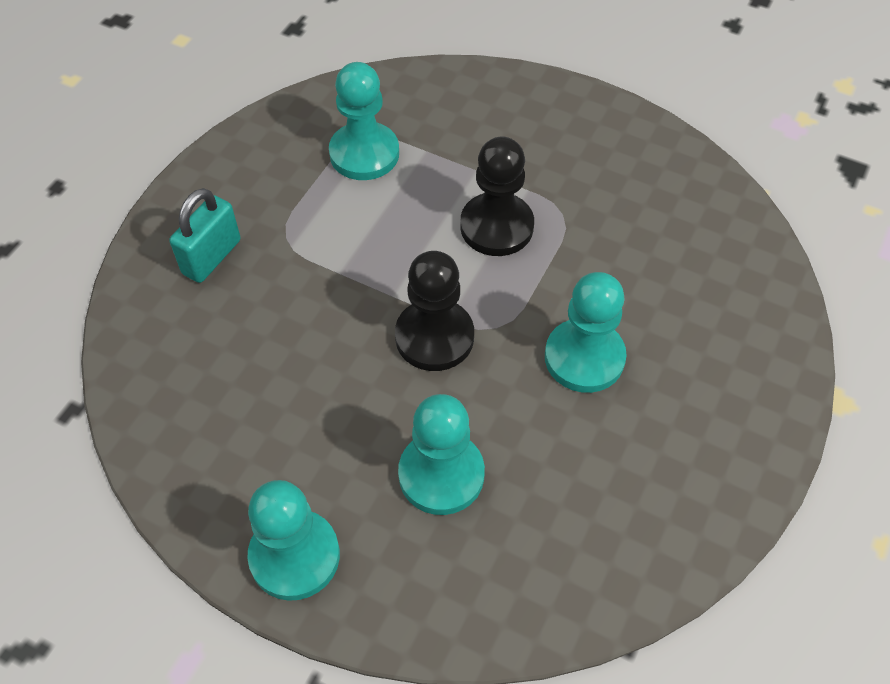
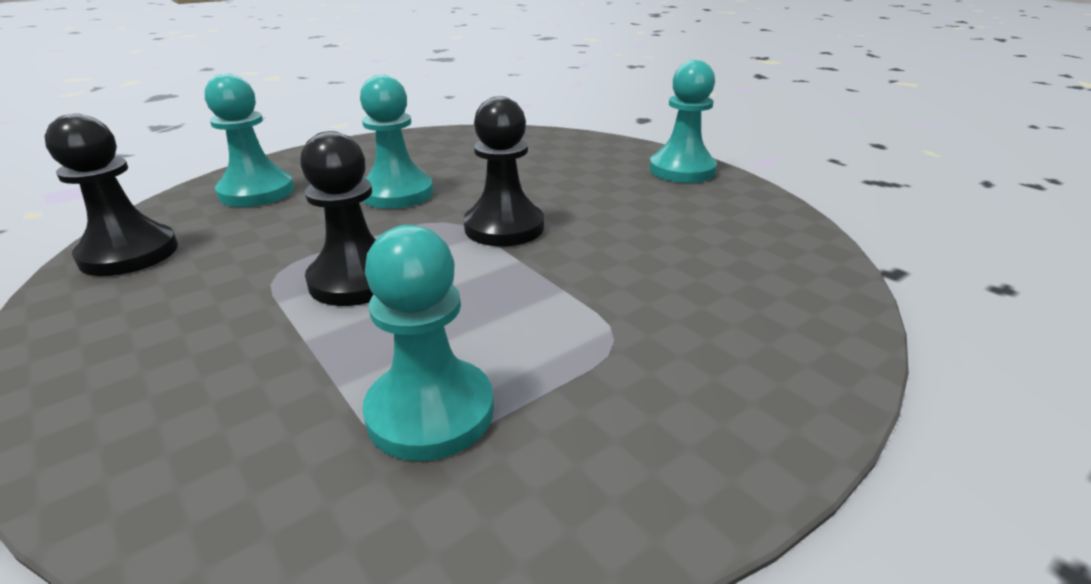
camera: 155 degrees left, 25 degrees down
turquoise padlock [169,188,241,283] -> none
turquoise pawn [398,394,485,515] -> turquoise pawn moved to [205,74,294,207]
none -> black pawn [45,114,178,276]

